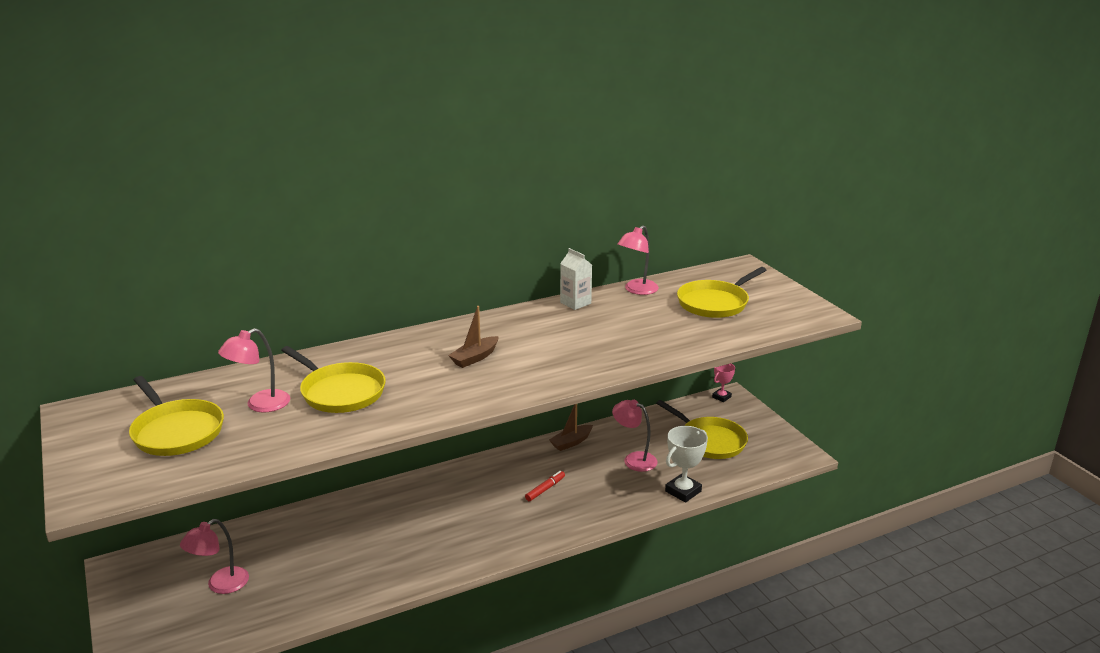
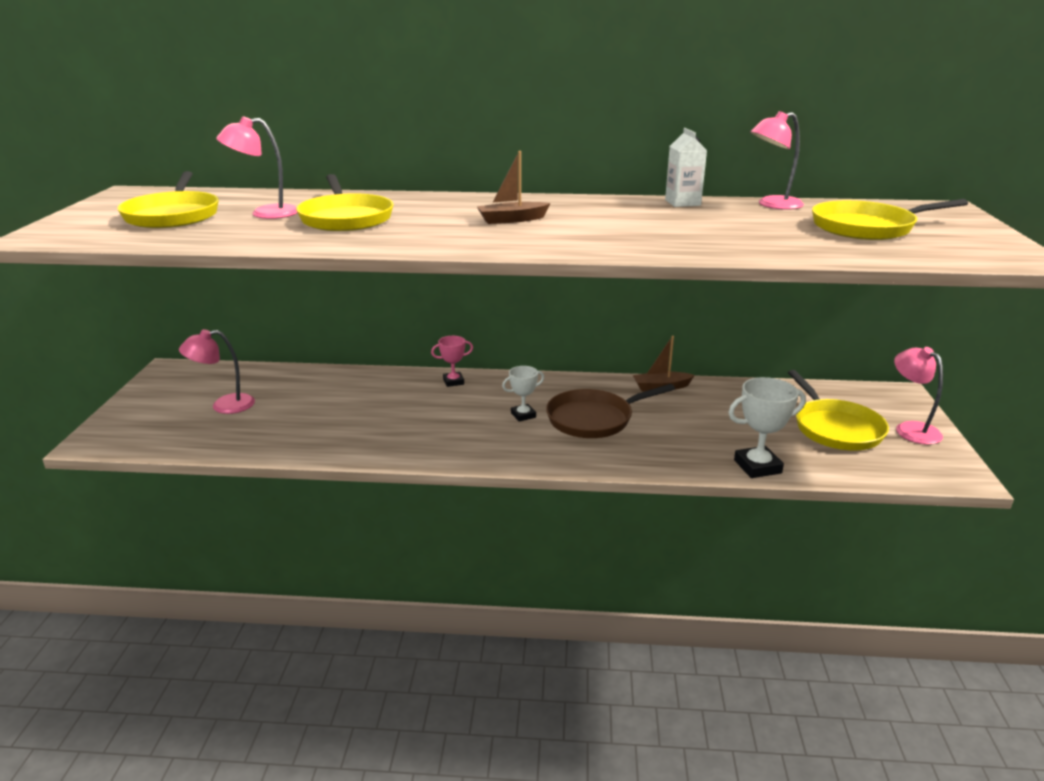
camera: 30 degrees right, 0 degrees up
red marker [525,471,565,501] -> brown pan [546,384,675,438]
pink lamp [612,400,658,472] -> pink lamp moved to [894,347,943,445]
pink trophy [712,363,735,402] -> pink trophy moved to [431,336,473,387]
none -> white trophy [502,366,544,422]

